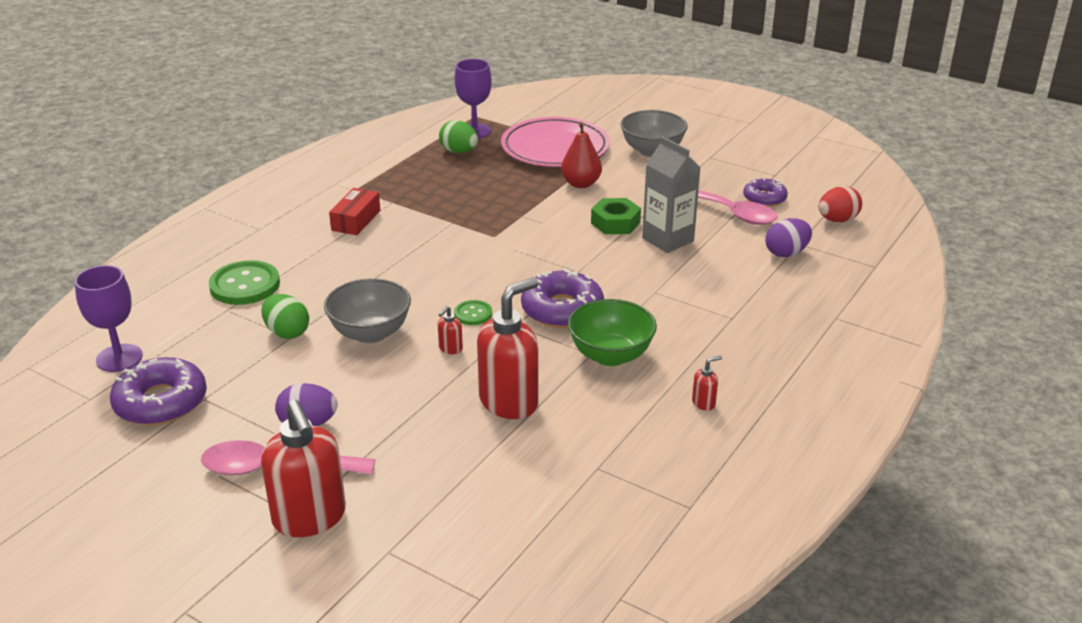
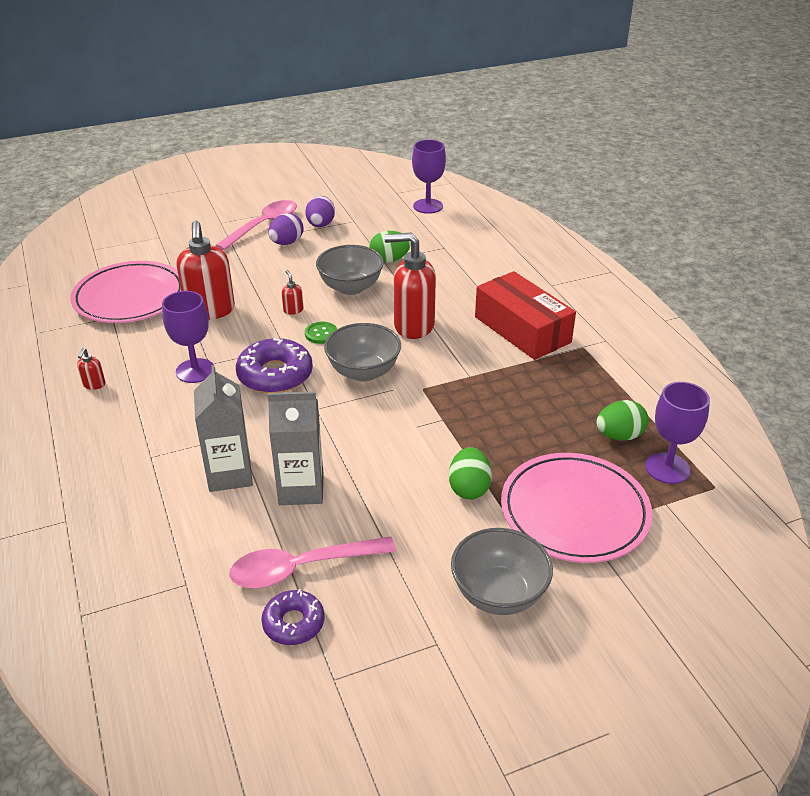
camera: 125 degrees right, 5 degrees up
purple donut [110,357,207,426] -> none
green button [209,260,280,305] -> none
red soap dispenser [261,400,346,537] -> red soap dispenser moved to [384,233,436,339]
red box [329,188,380,235] -> red box [475,271,576,360], size x1.78
red pear [561,122,602,188] -> green egg [449,447,492,500]
green bowl [568,299,657,366] -> purple goblet [162,291,214,383]
green nut [591,198,641,234] -> none
purple egg [765,218,812,257] -> purple egg moved to [305,196,335,227]
red egg [819,186,862,222] -> none
none -> pink plate [70,261,181,323]
none -> grey carton [194,365,253,492]
none -> grey bowl [324,323,401,381]

